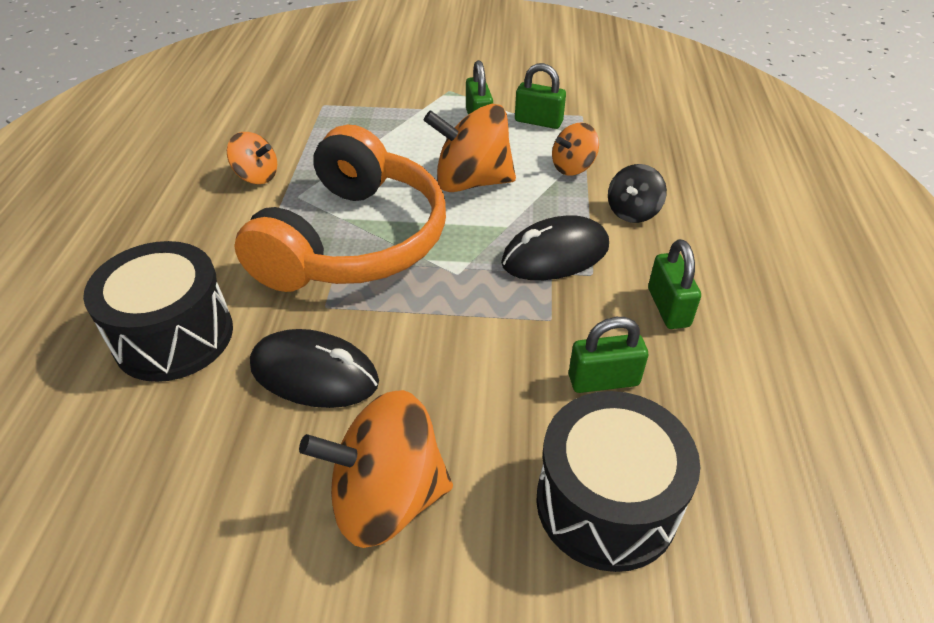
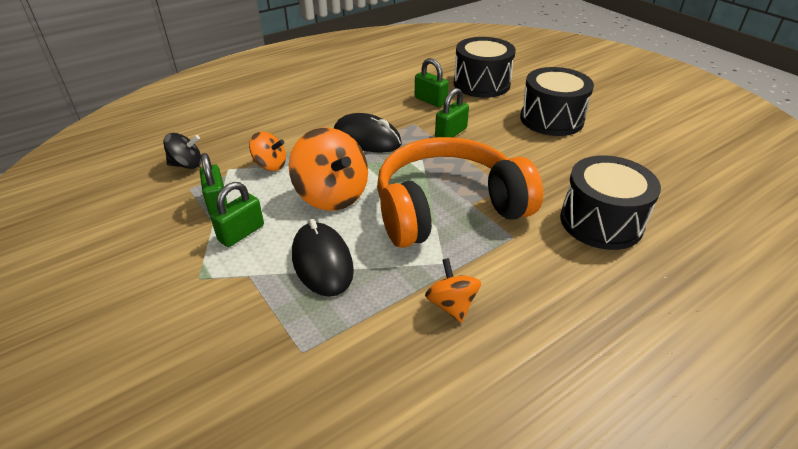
camera: 130 degrees left, 5 degrees down
black mouse [250,329,379,408] -> black mouse moved to [292,219,354,297]
orange spinning top [299,390,453,548] -> black drum [520,67,594,136]
black spinning top [608,164,667,223] -> black spinning top moved to [163,133,201,169]
green padlock [648,239,701,329] -> green padlock moved to [435,88,469,137]

